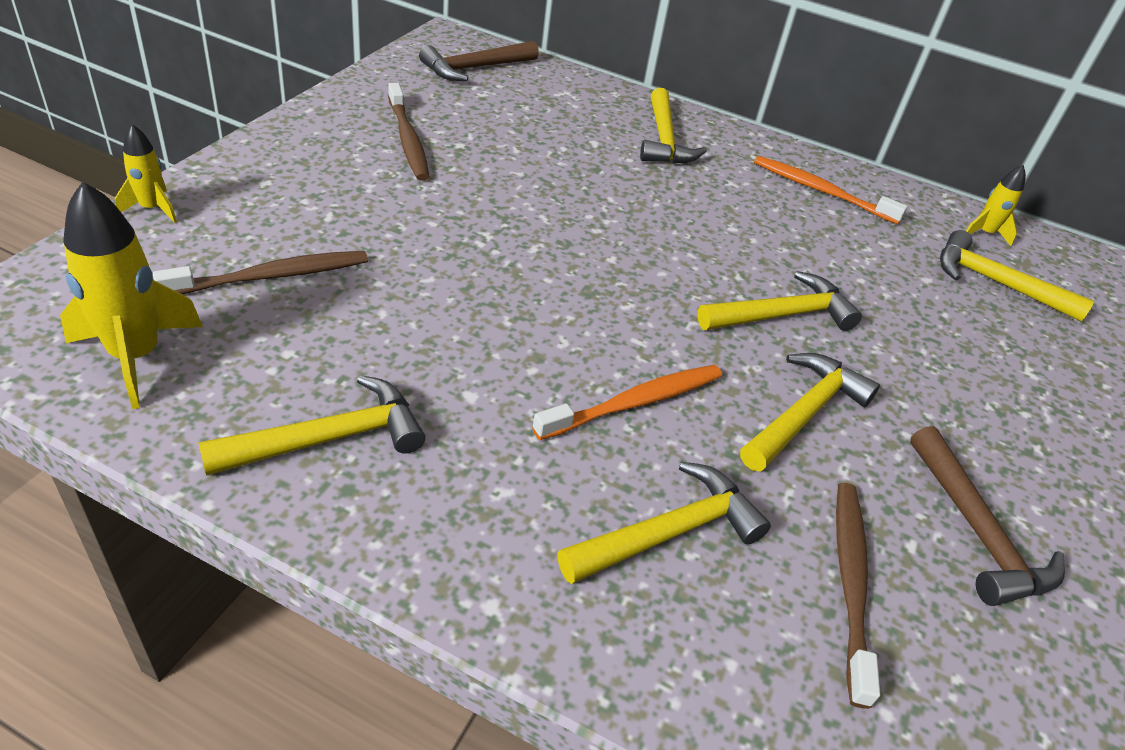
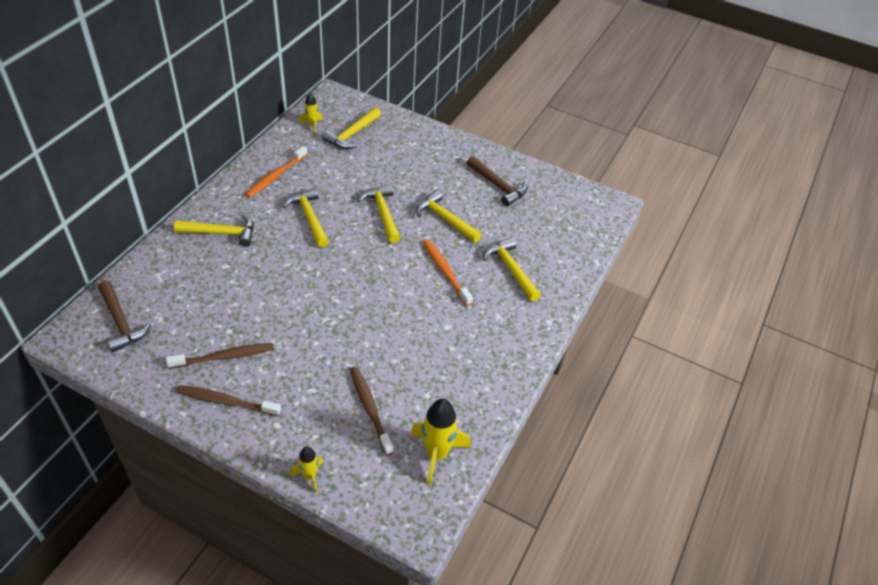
camera: 85 degrees left, 5 degrees up
yellow hammer [198,375,425,476] -> yellow hammer moved to [282,188,329,247]
brown toothbrush [836,483,880,709] -> brown toothbrush moved to [176,385,281,416]
brown hammer [910,426,1065,606] -> brown hammer turned 60 degrees clockwise [467,156,527,207]

